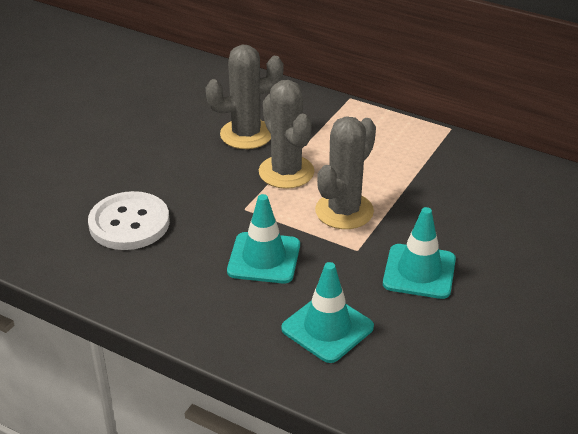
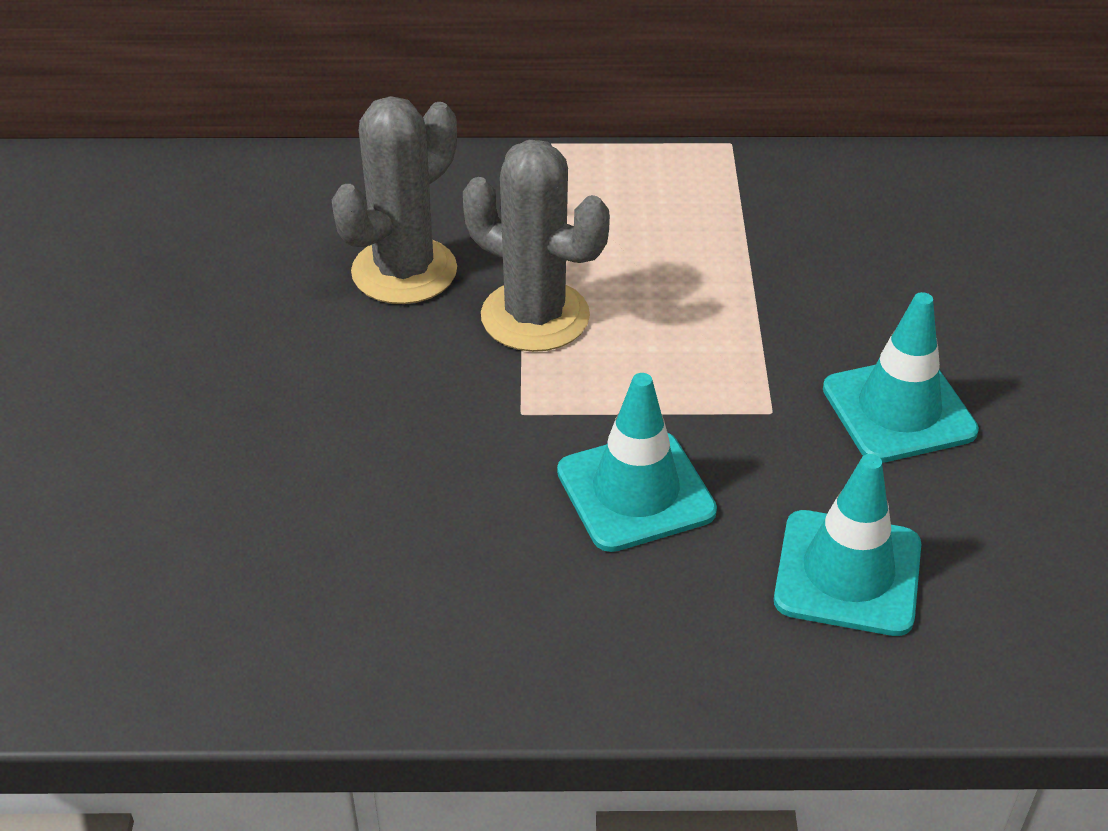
camera: 30 degrees left, 5 degrees up
white button [88,191,170,250] -> none
grey cactus [315,116,376,229] -> none

